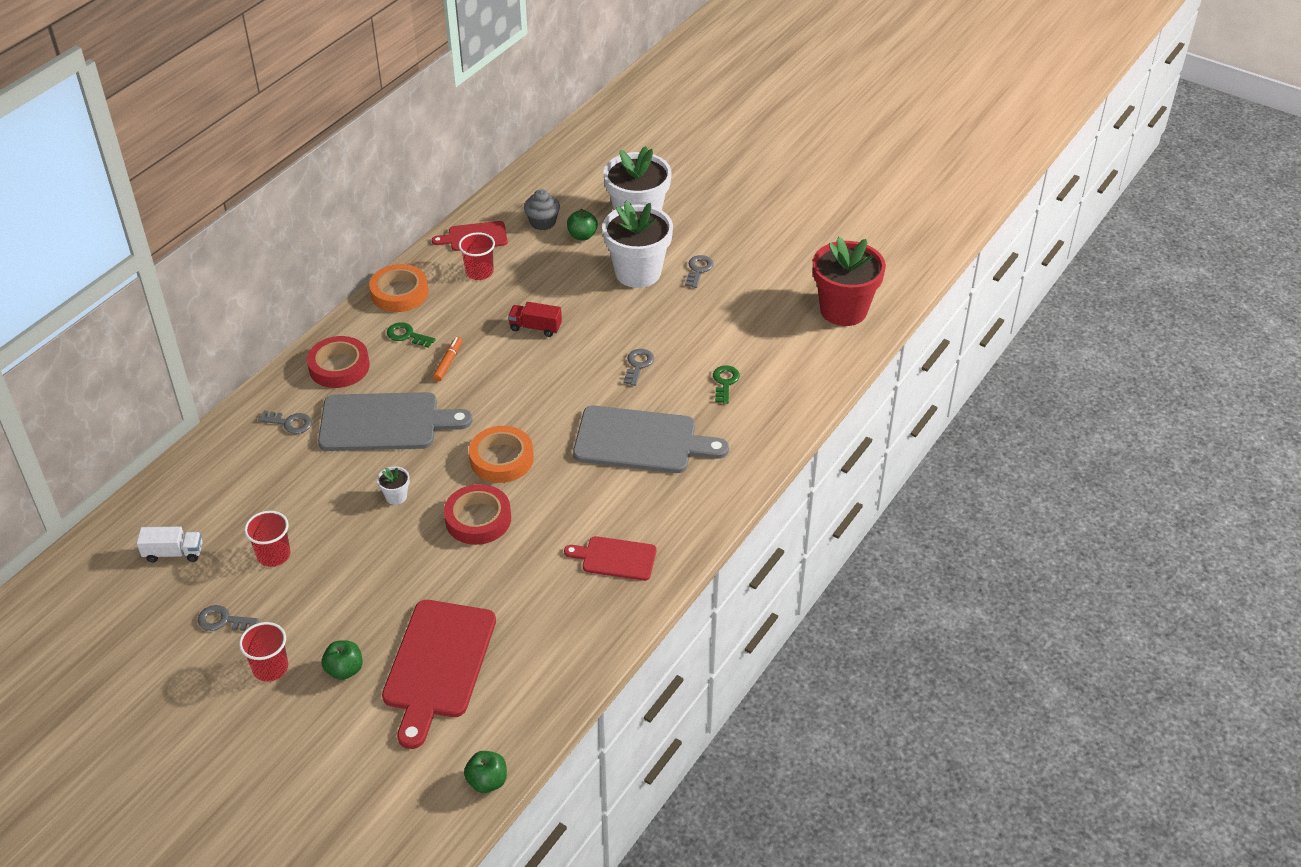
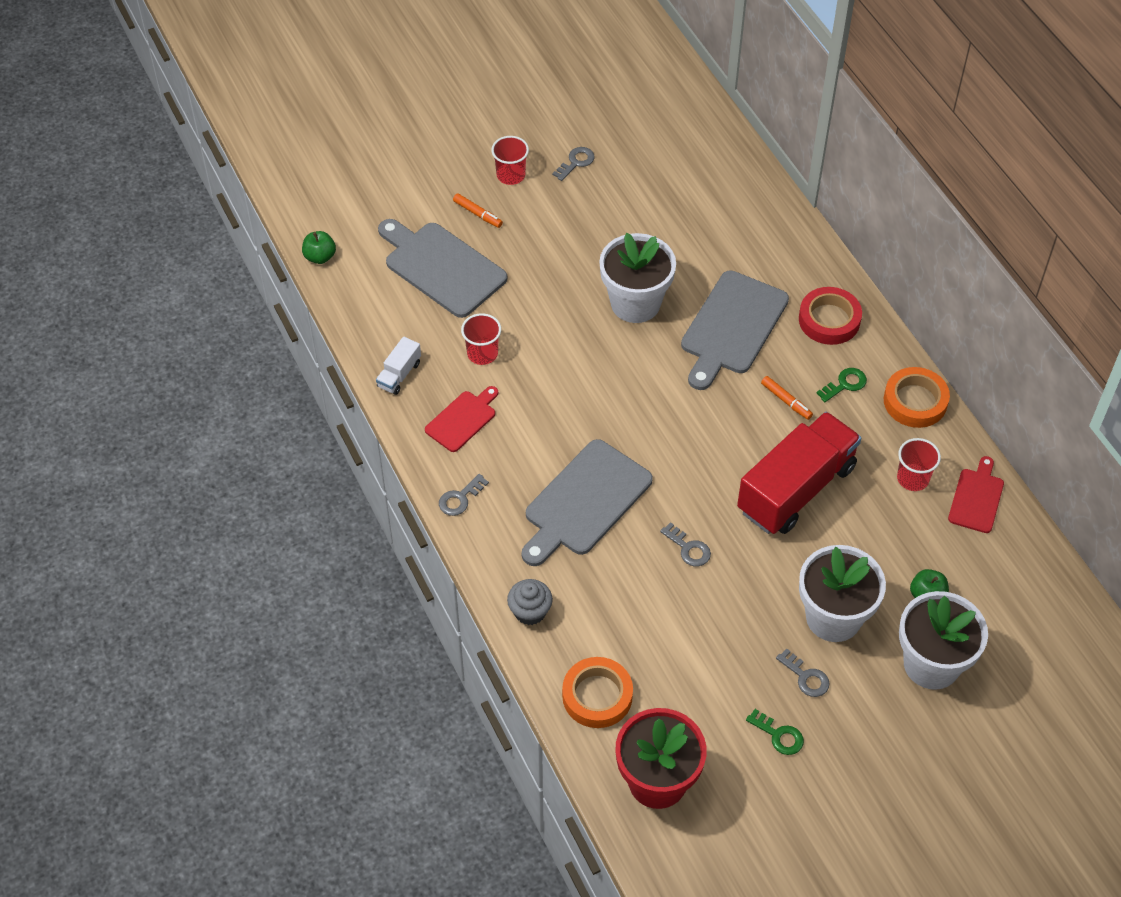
camera: 120 degrees right, 10 degrees up
white truck [137,526,203,562] -> white truck moved to [376,337,421,395]
red cup [244,511,291,567] -> red cup moved to [461,313,501,365]
grey key [258,411,312,434] -> grey key moved to [439,474,489,516]
green apple [322,640,363,680] -> orange marker [453,193,503,228]
white flower pot [377,466,410,505] -> white flower pot [599,233,676,323], size x2.48
red cutting board [382,600,496,749] -> grey cutting board [378,219,507,318]
red tape [444,484,511,545] -> none
orange tape [469,426,534,483] -> orange tape moved to [562,657,633,728]
red truck [508,302,562,337] -> red truck [737,412,861,534], size x2.35
grey cupcake [524,189,560,230] -> grey cupcake moved to [507,579,553,625]
green key [713,365,740,404] -> green key moved to [746,709,804,755]

